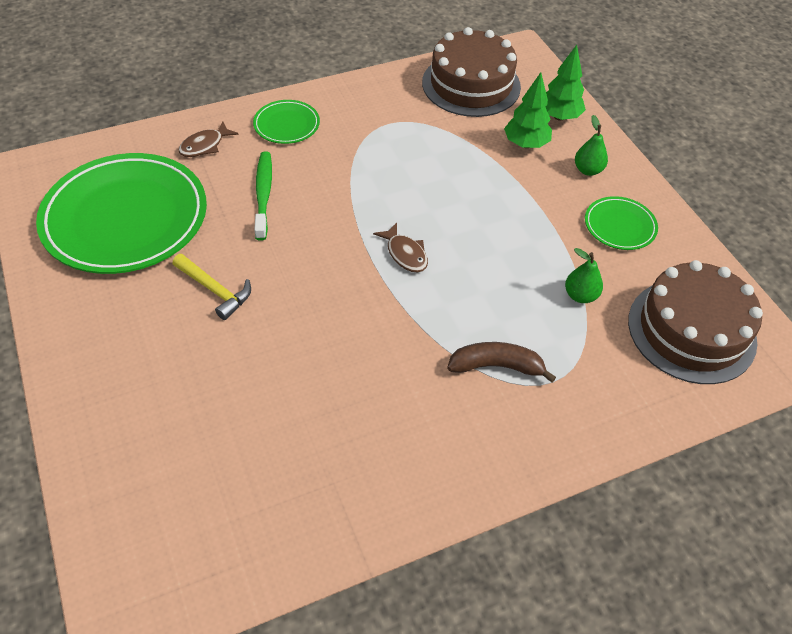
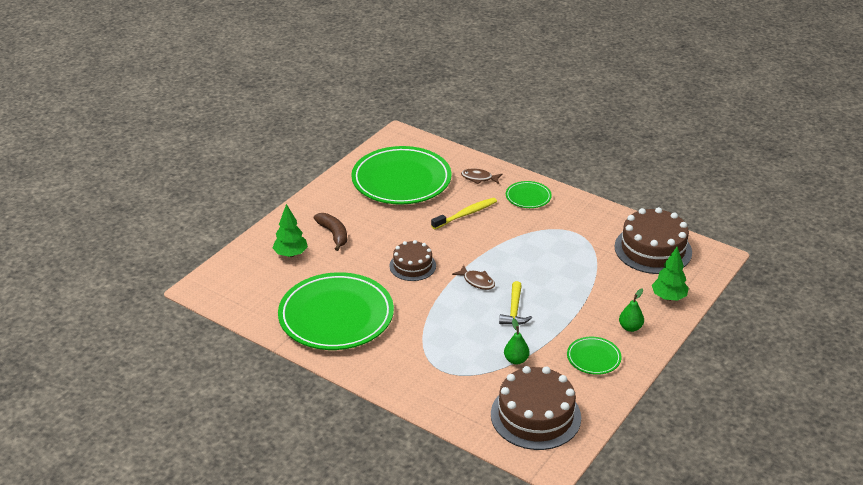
camera: 60 degrees right, 15 degrees down
yellow hammer [173,254,251,320] -> yellow hammer moved to [499,281,532,325]
green toothbrush [254,152,272,241] -> yellow toothbrush [431,198,497,229]
brown fish [373,223,428,272] -> brown fish turned 75 degrees counterclockwise [452,265,495,290]
brown banana [447,342,556,383] -> brown banana moved to [314,213,347,251]
green tree [504,72,552,148] -> green tree moved to [273,204,308,257]
none -> green plate [278,272,394,350]
none -> brown cake [389,240,436,281]

